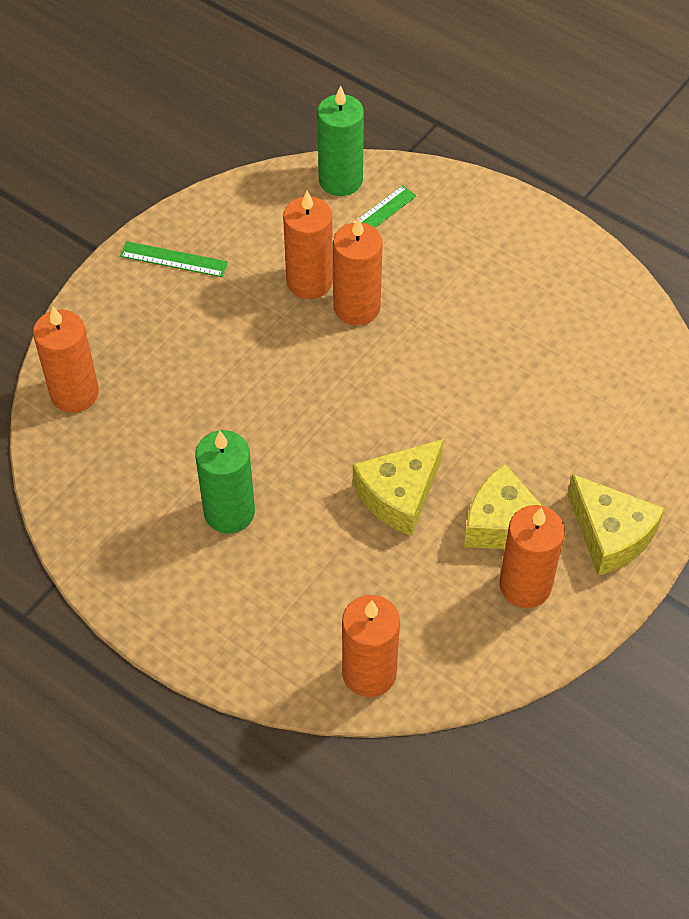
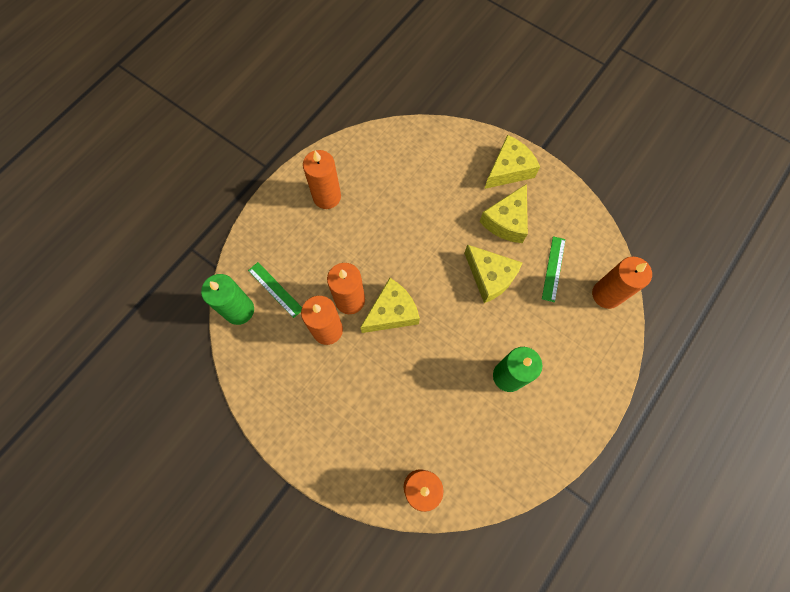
camera: 90 degrees left, 15 degrees up
green ruler [120,241,228,277] -> green ruler moved to [542,236,566,302]
orange candle [499,505,565,608] -> orange candle moved to [303,150,341,209]
none -> yellow cheese [360,278,420,333]

